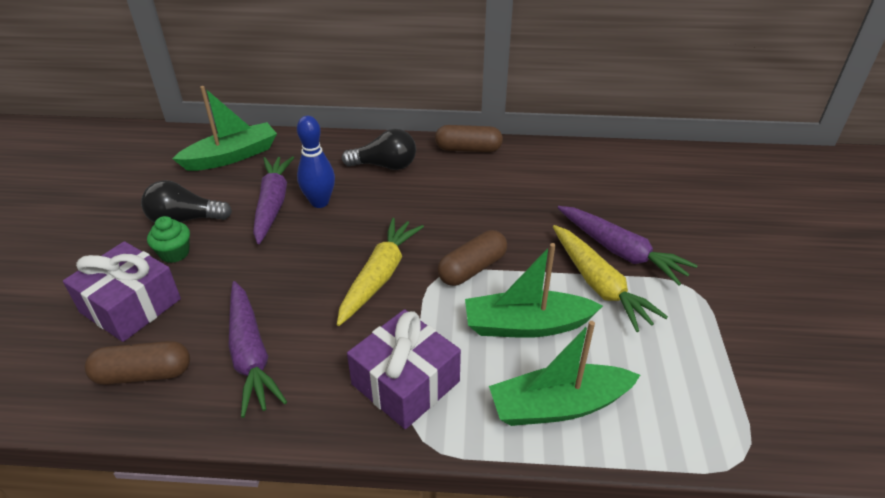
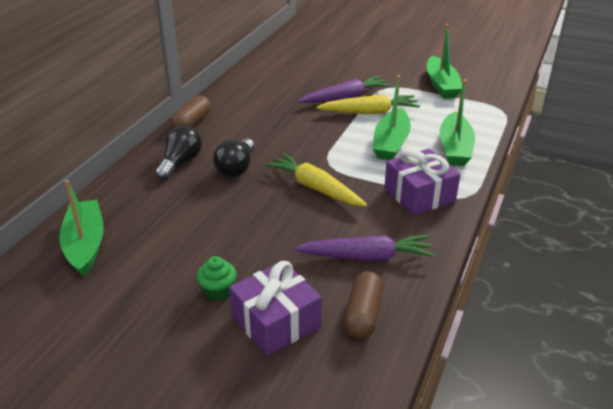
camera: 70 degrees left, 5 degrees down
black light bulb [141,180,232,223] -> black light bulb moved to [213,138,254,177]
purple carrot [253,156,295,244] -> none
blue bowling pin [297,116,335,208] -> none
brown capsule [437,230,507,286] -> none
none -> green boat [427,24,462,99]

